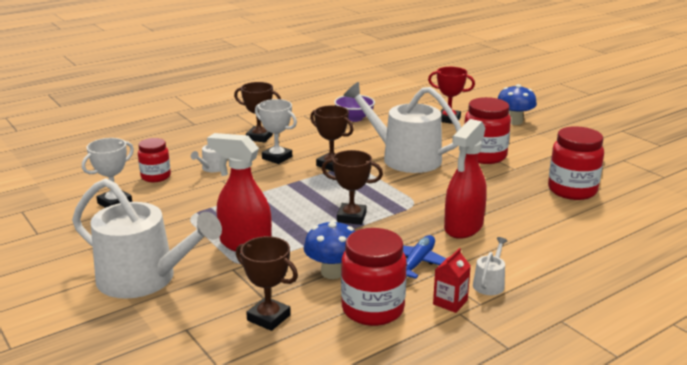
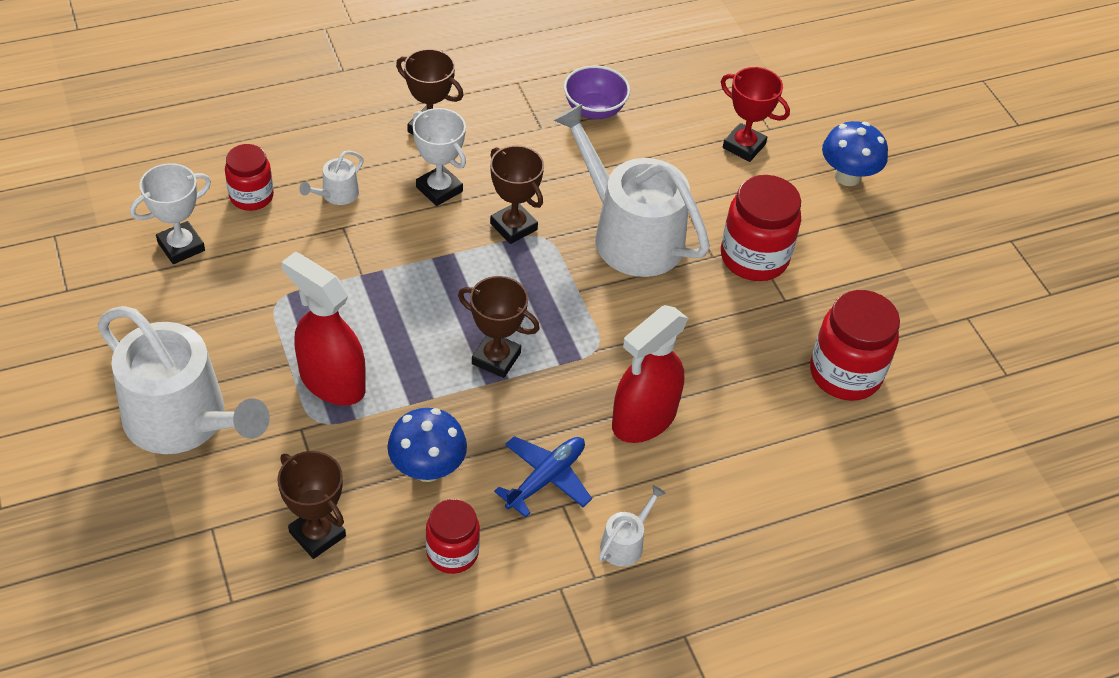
camera: 10 degrees right, 25 degrees up
red jar [341,228,407,326] -> red jar [426,499,480,574], size x0.63
red carton [433,248,471,313] -> none

